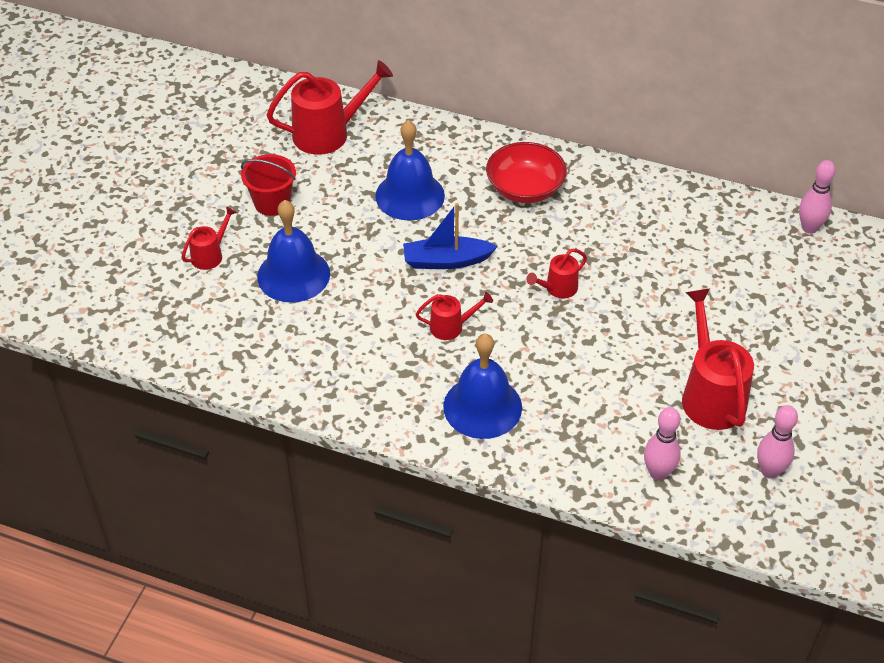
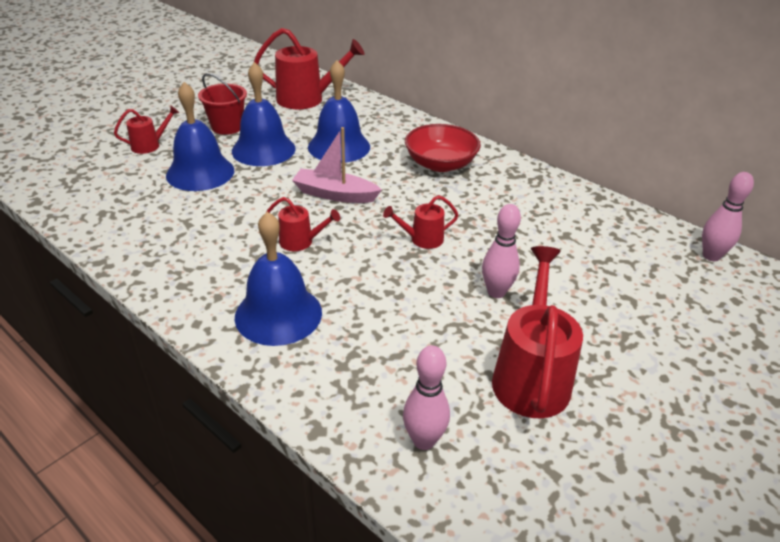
camera: 20 degrees right, 10 degrees down
blue boat [403,203,498,269] -> pink boat [292,127,382,203]
pink bowling pin [757,405,798,479] -> pink bowling pin moved to [482,204,521,298]
none -> blue bell [232,62,296,166]

